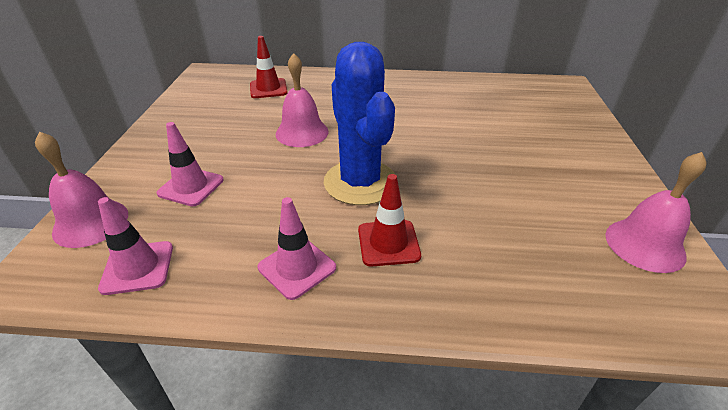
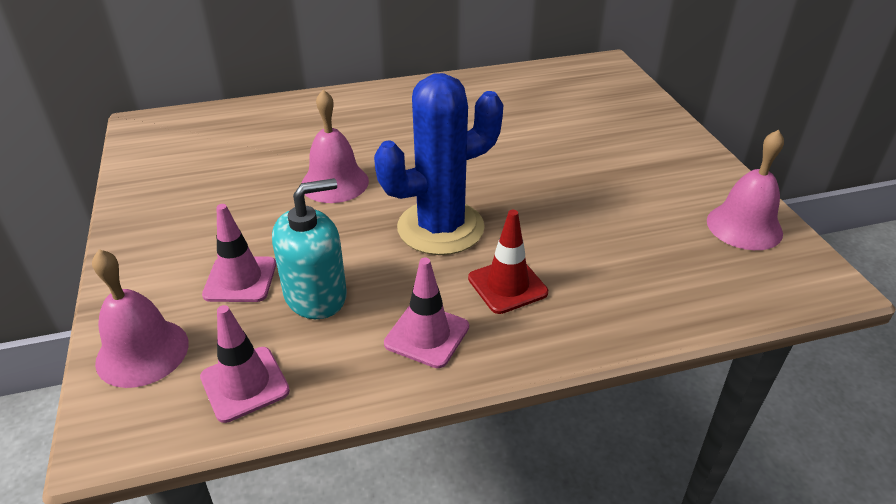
camera: 20 degrees left, 0 degrees up
red traffic cone [250,36,288,98] -> none
blue cactus [324,42,395,205] -> blue cactus turned 75 degrees counterclockwise [374,73,503,255]
none -> turquoise soap dispenser [272,178,347,319]

